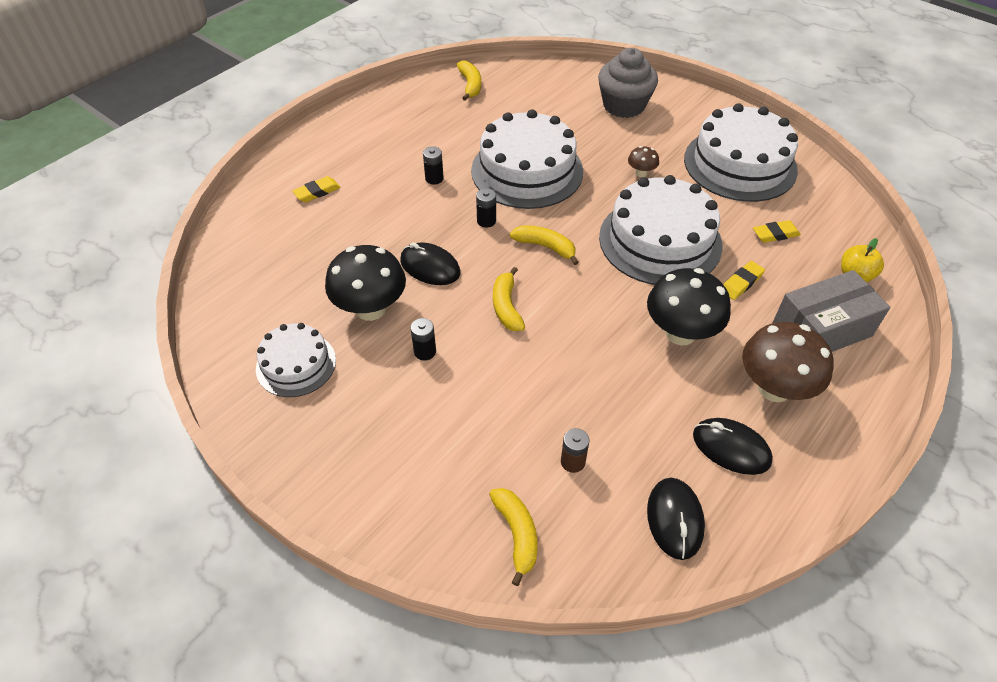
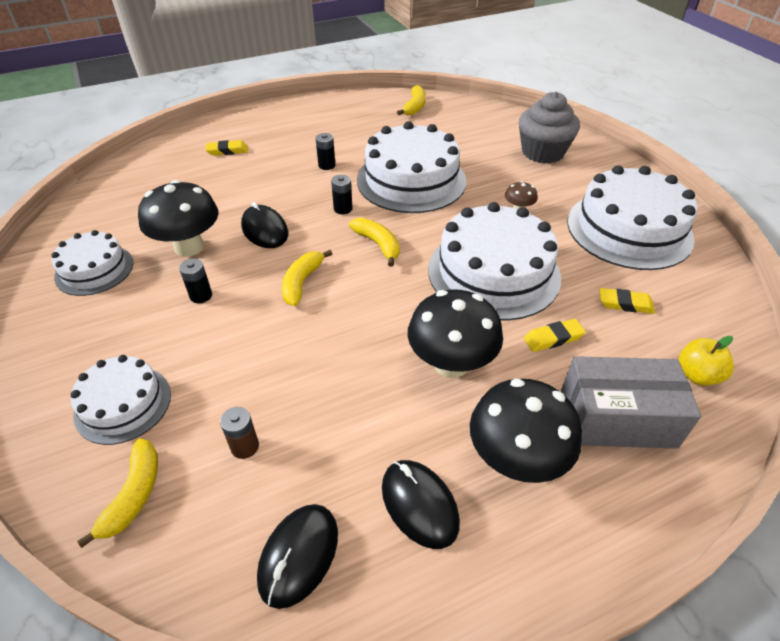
camera: 25 degrees right, 5 degrees down
brown mushroom [742,322,834,402] -> black mushroom [470,379,582,483]
none -> white cake [71,355,171,445]

